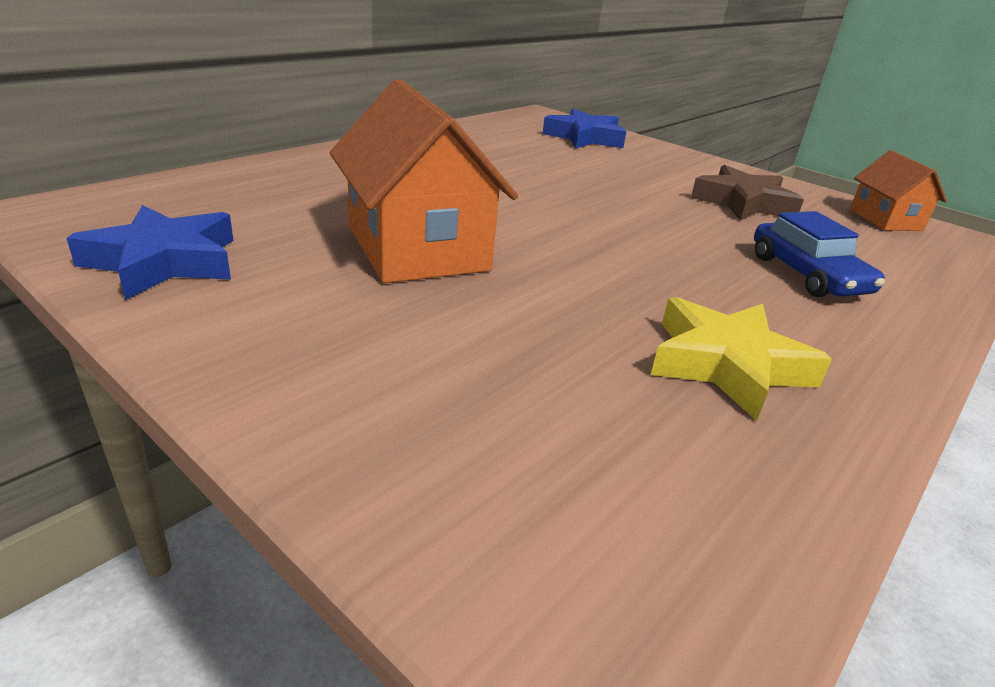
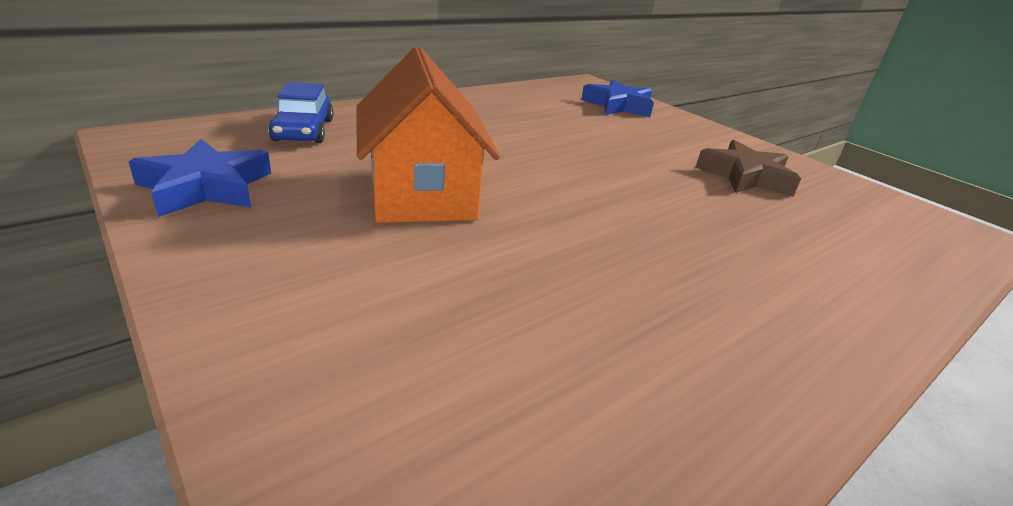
camera: 10 degrees right, 0 degrees up
yellow star [651,297,832,421] -> none
blue car [754,211,885,297] -> blue car moved to [268,82,333,143]
orange house [850,150,947,231] -> none

